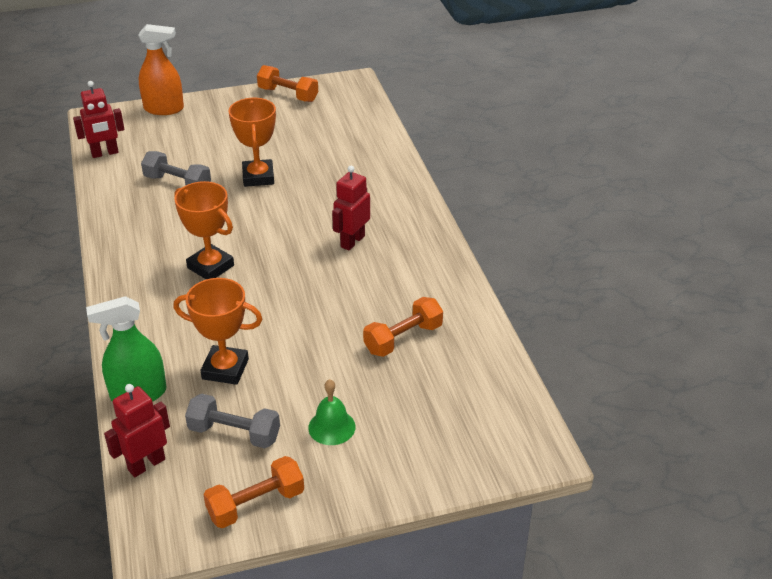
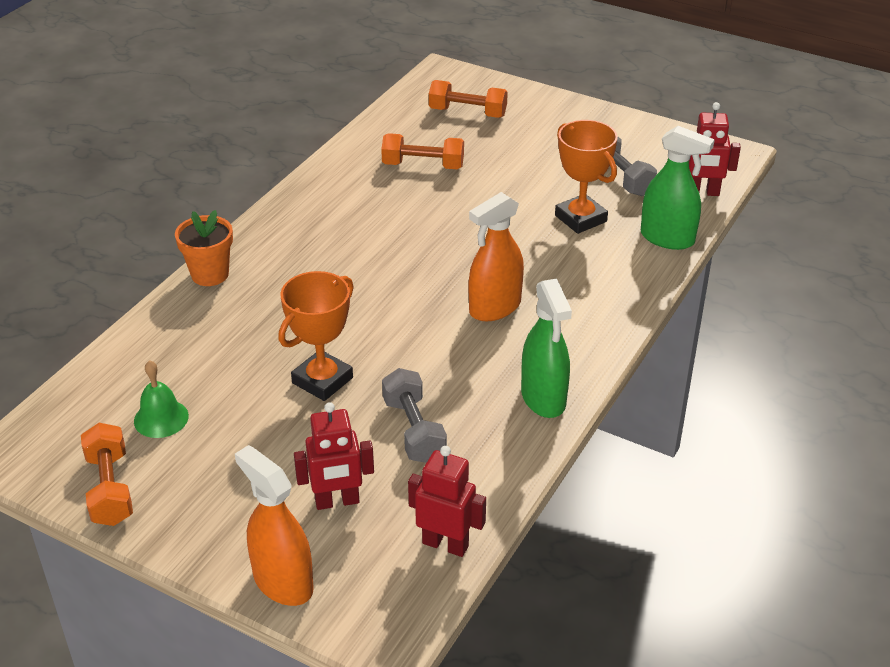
camera: 135 degrees left, 0 degrees up
orange trophy [174,181,234,279] -> orange spray bottle [469,192,524,321]
orange dumbbell [203,456,304,528] -> orange dumbbell moved to [429,80,508,118]
green bell [308,379,356,445] -> green bell moved to [134,360,189,438]
red robot [332,166,370,250] -> red robot moved to [294,402,374,510]
none -> orange flower pot [175,210,233,286]
none -> green spray bottle [521,278,572,418]

